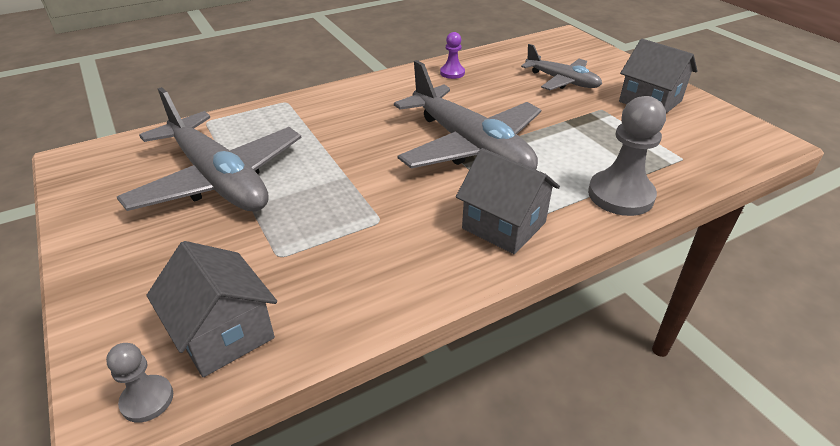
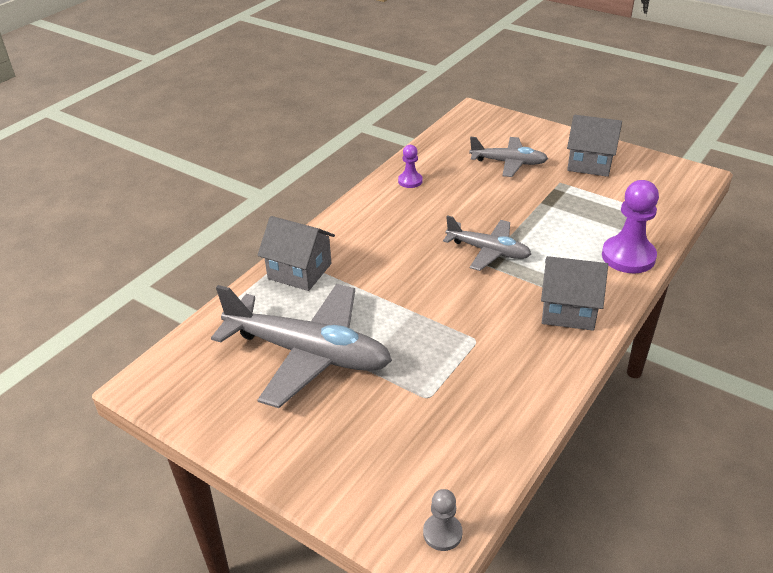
camera: 25 degrees left, 0 degrees up
grey house [147,241,277,377] -> grey house moved to [257,216,335,291]
grey plane [394,60,541,170] -> grey plane [443,215,531,271], size x0.56
grey pawn [588,96,666,216] -> purple pawn [602,180,659,273]

